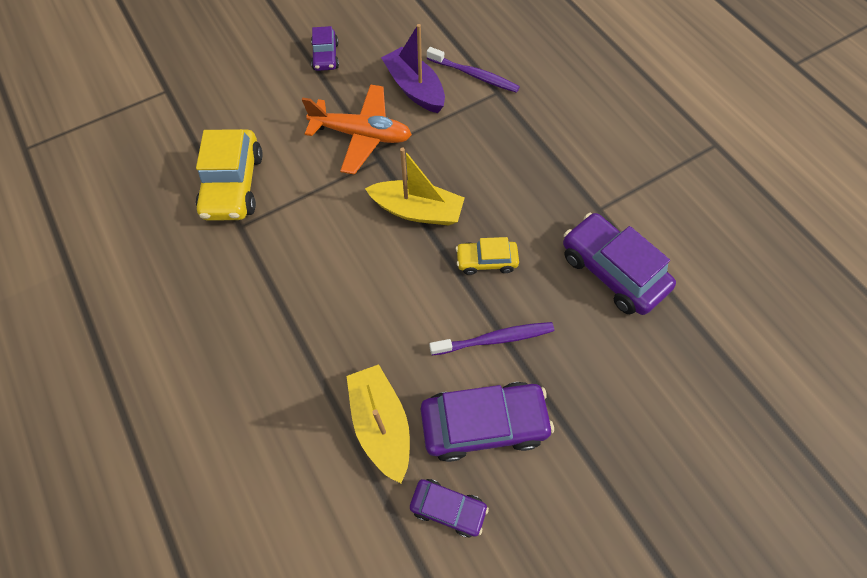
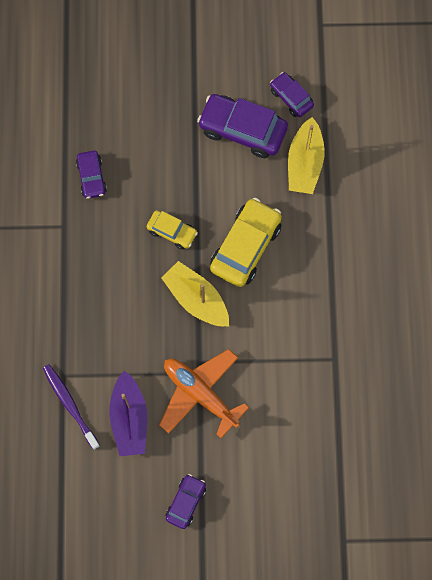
camera: 150 degrees left, 10 degrees up
yellow car [196,129,263,221] -> yellow car moved to [210,198,282,287]
purple toothbrush [429,322,554,355] -> none
purple car [563,213,676,315] -> purple car [76,151,107,199], size x0.56

